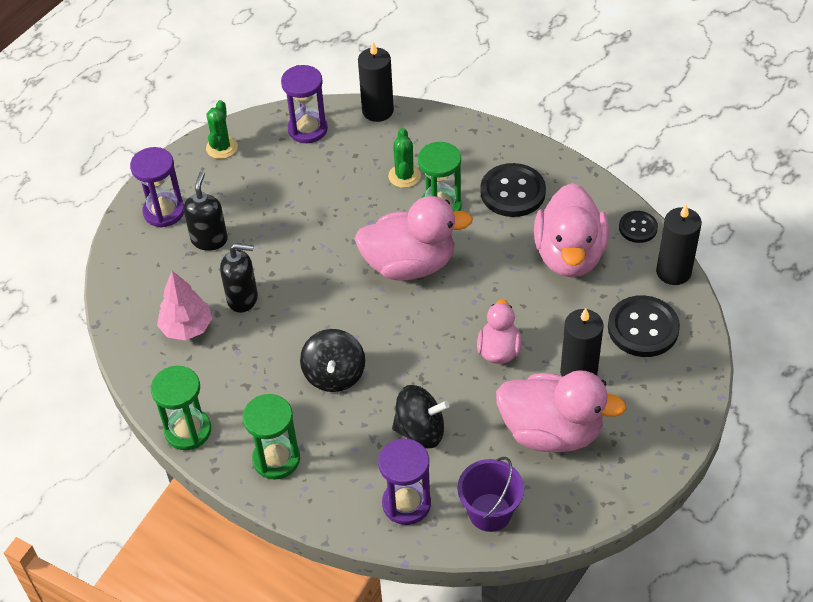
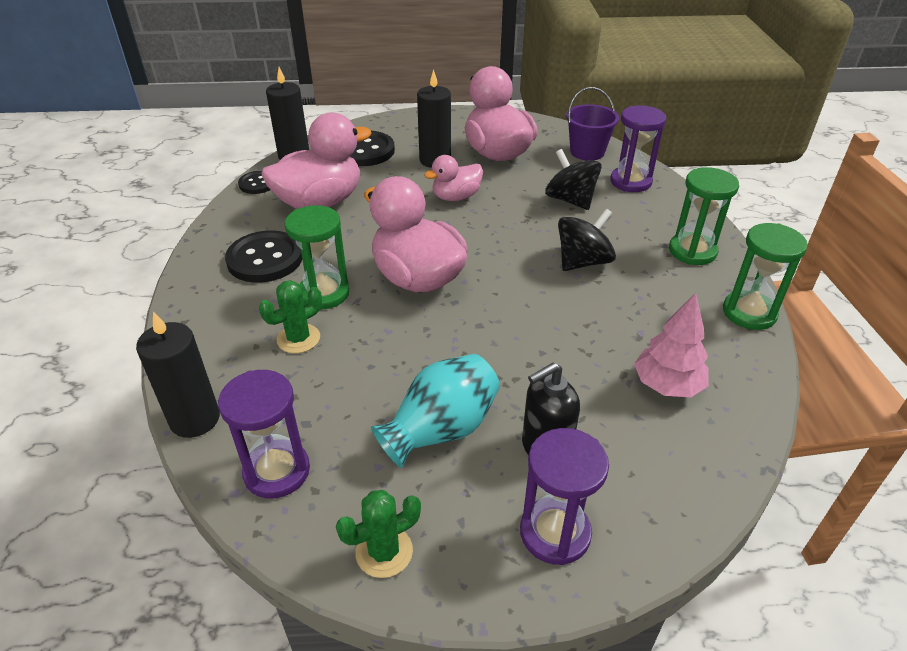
camera: 130 degrees left, 10 degrees down
black soap dispenser [220,243,258,313] -> none
none -> turquoise vase [371,354,500,468]

